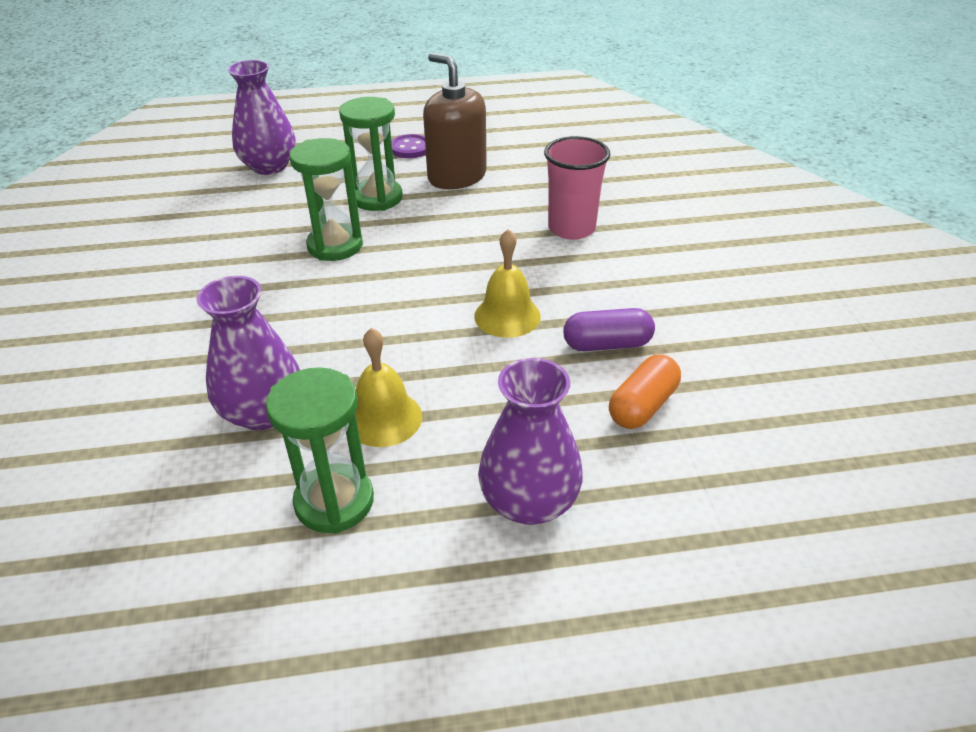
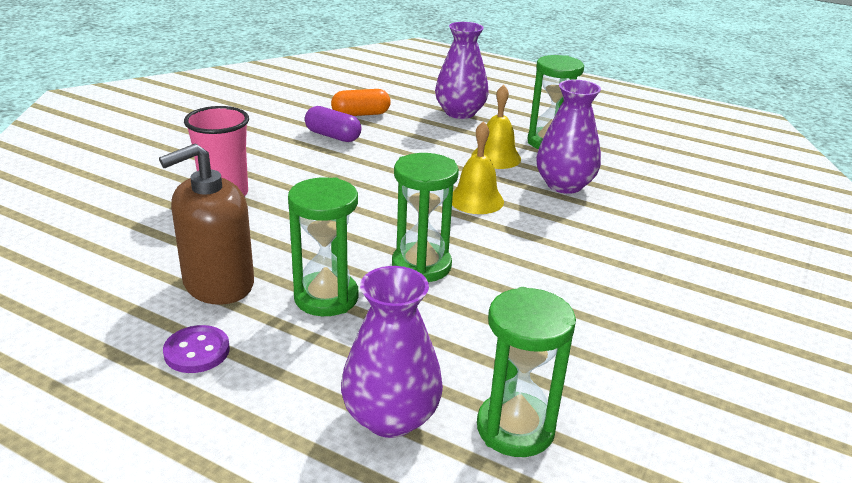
camera: 145 degrees left, 10 degrees down
brown soap dispenser [423,52,487,189] -> brown soap dispenser turned 60 degrees clockwise [159,144,254,305]
yellow bell [474,229,541,338] -> yellow bell moved to [452,121,504,214]
none -> green hourglass [477,287,576,457]

